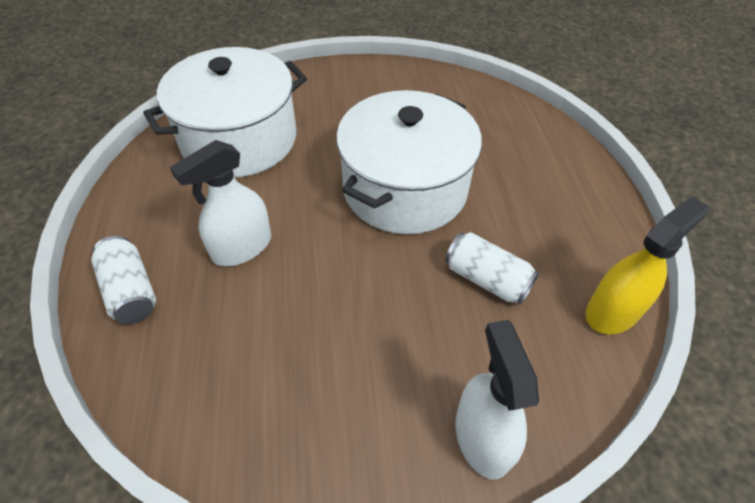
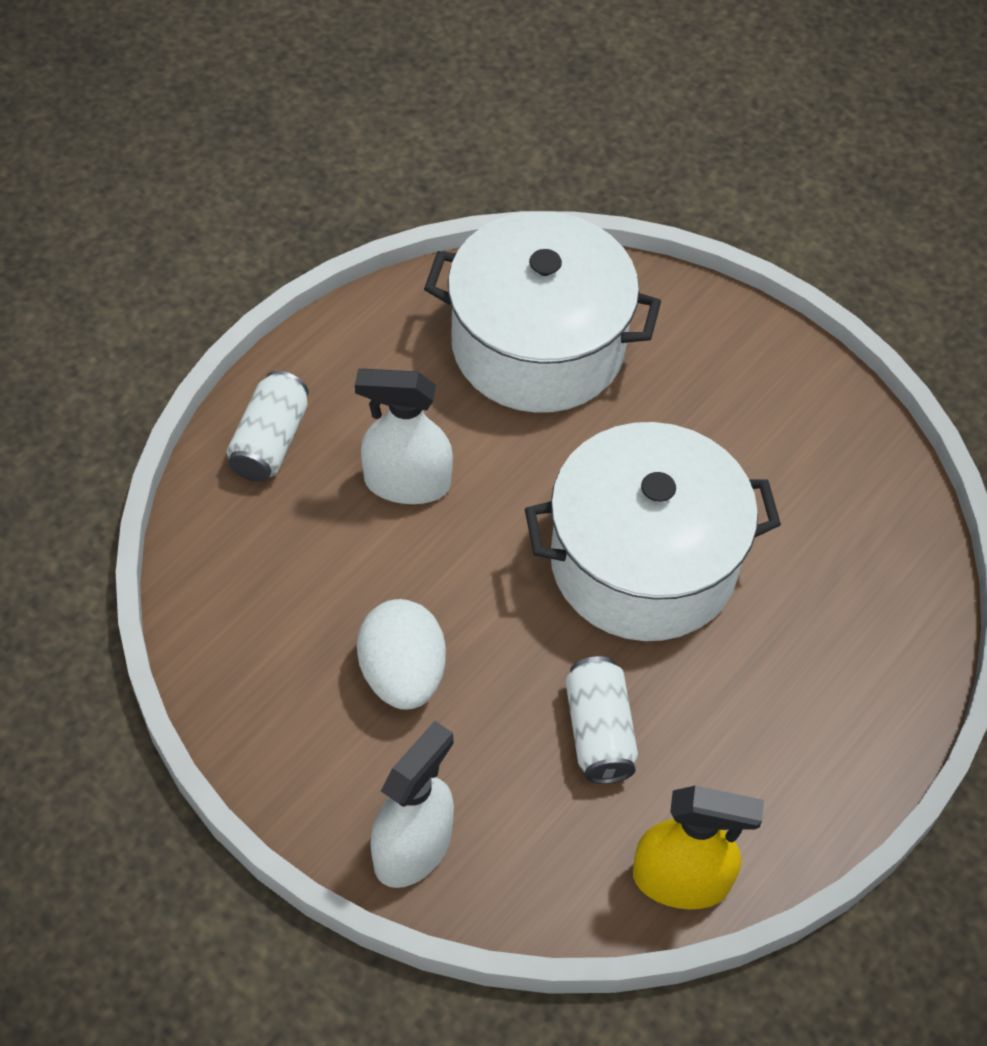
camera: 45 degrees right, 5 degrees up
none -> white egg [357,599,446,710]

